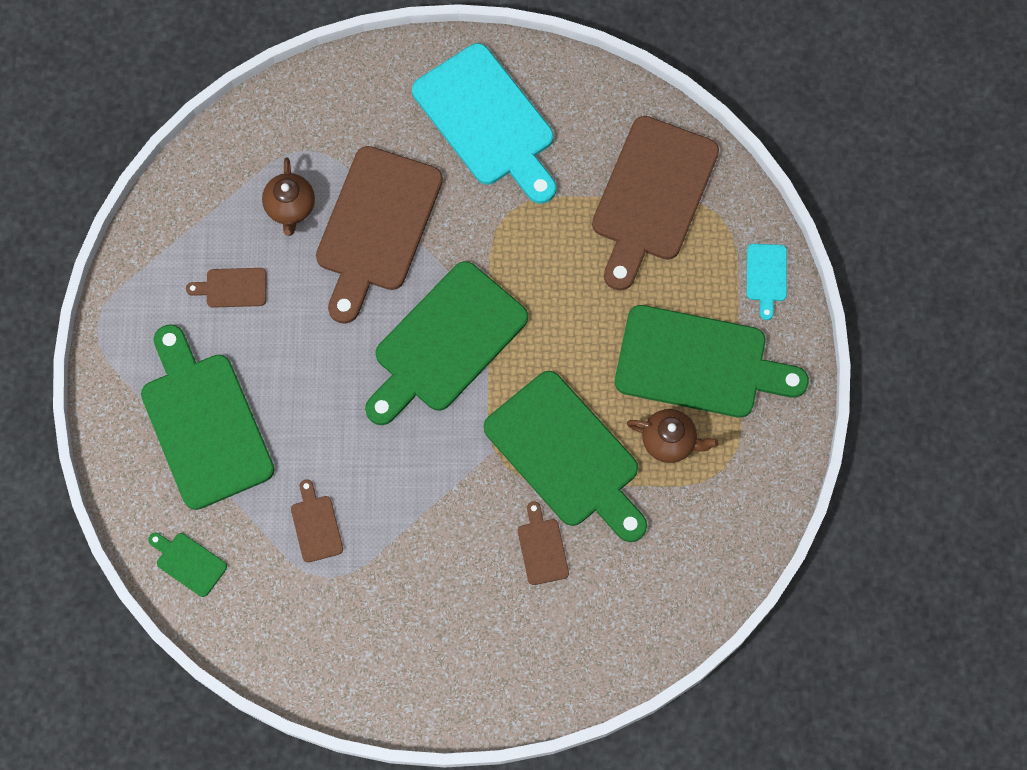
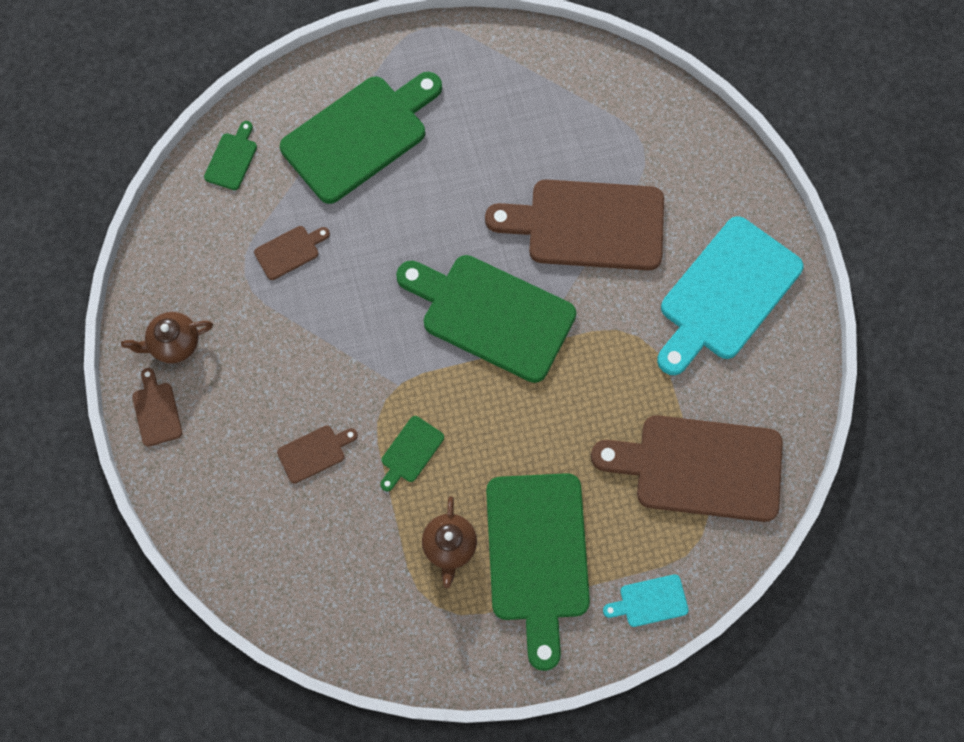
camera: 75 degrees right, 0 degrees up
brown cutting board [186,268,266,308] -> brown cutting board moved to [132,368,182,447]
brown teapot [262,157,315,236] -> brown teapot moved to [121,312,213,363]
green cutting board [484,371,647,542] -> green cutting board [380,416,444,491], size x0.43

